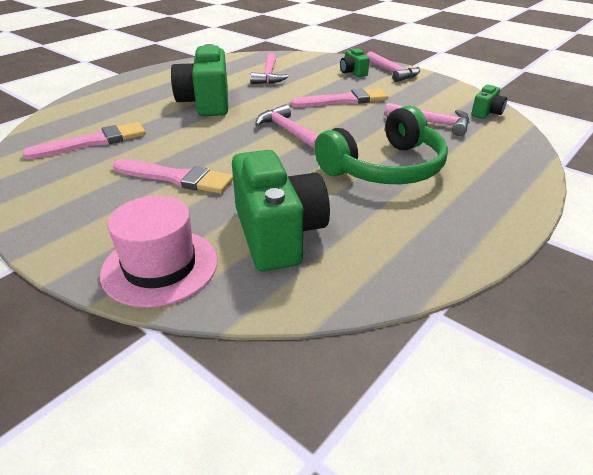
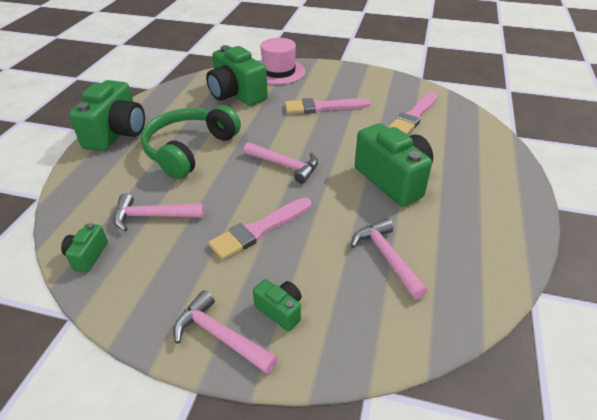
camera: 155 degrees right, 5 degrees up
none -> green camera [69,80,145,151]

